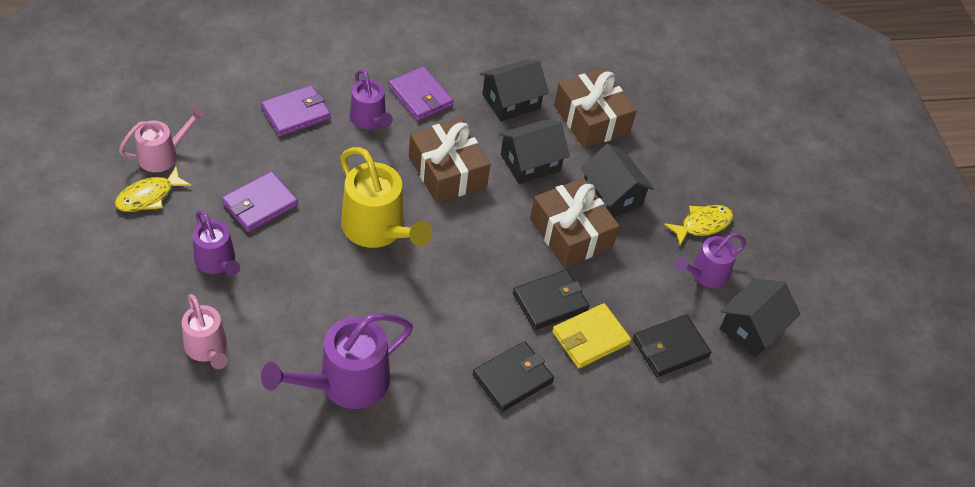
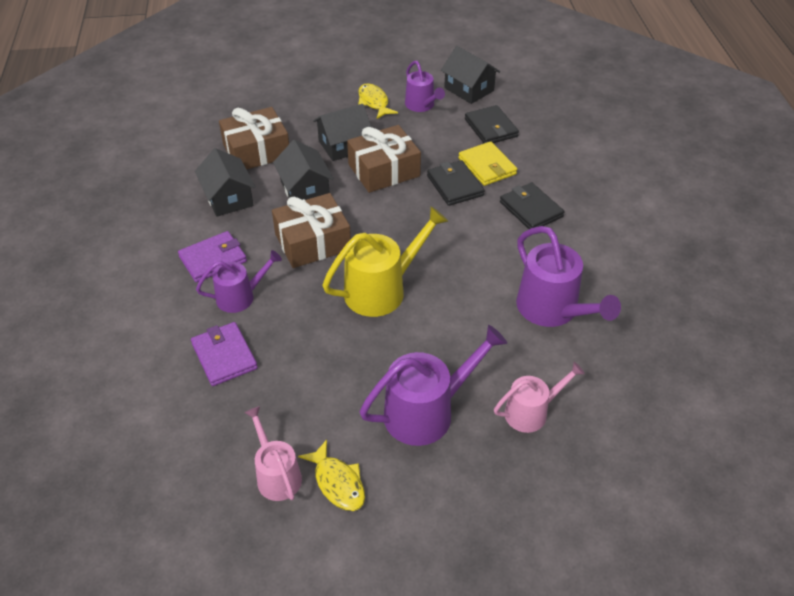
camera: 80 degrees left, 5 degrees down
purple watering can [193,210,240,276] -> purple watering can [360,325,507,446], size x1.62
purple wallet [222,171,298,232] -> none

